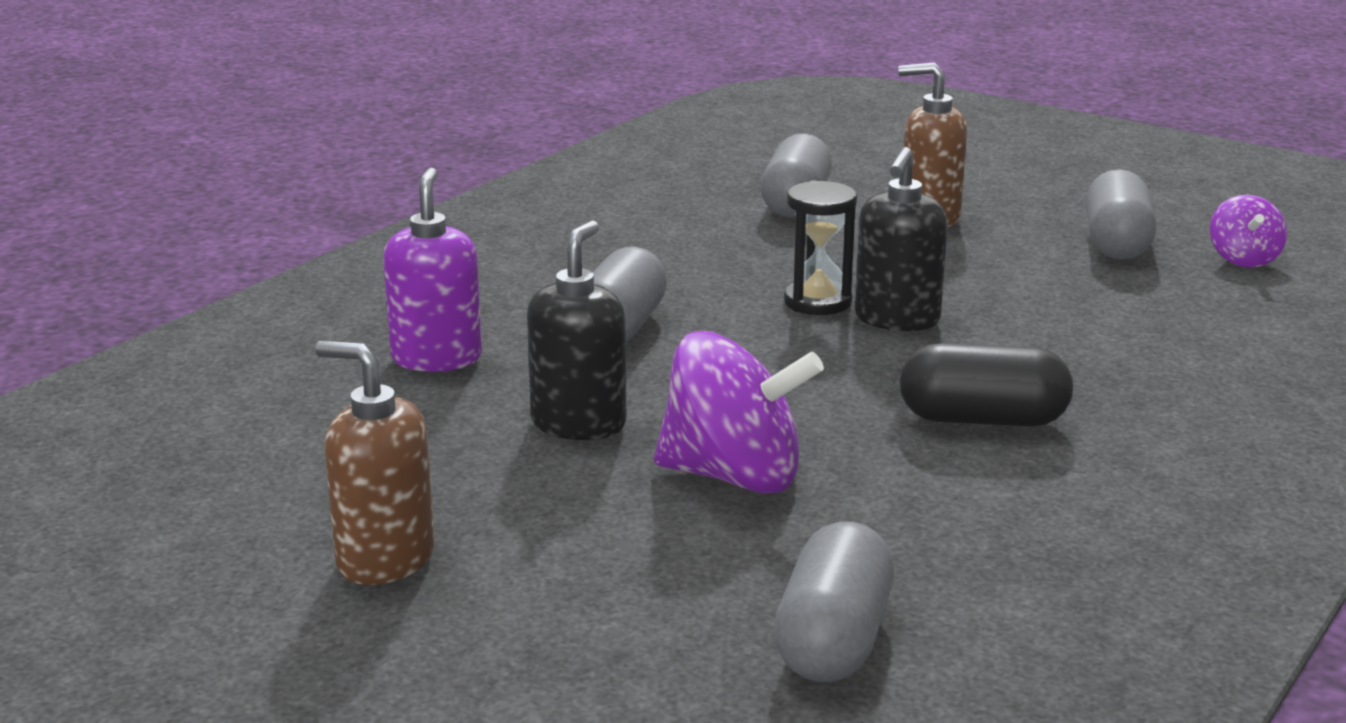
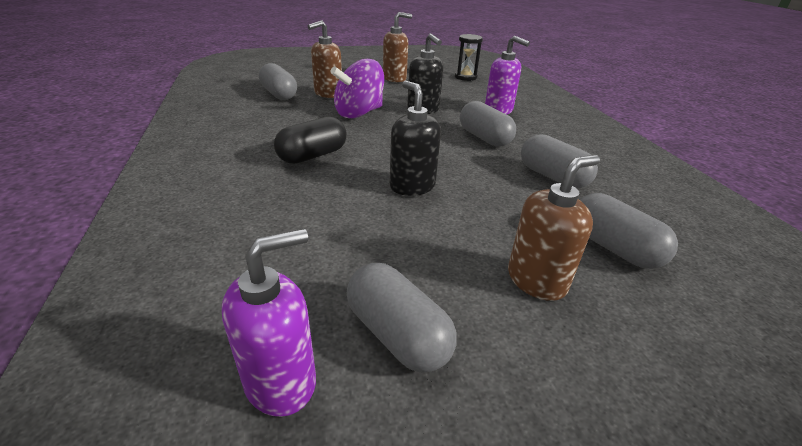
camera: 130 degrees right, 10 degrees up
black hourglass [784,181,857,315] -> black hourglass moved to [455,34,483,81]
purple spinning top [1210,195,1287,267] -> purple soap dispenser [222,228,316,417]
none -> brown soap dispenser [308,20,342,98]
none -> grey capsule [521,134,598,189]

